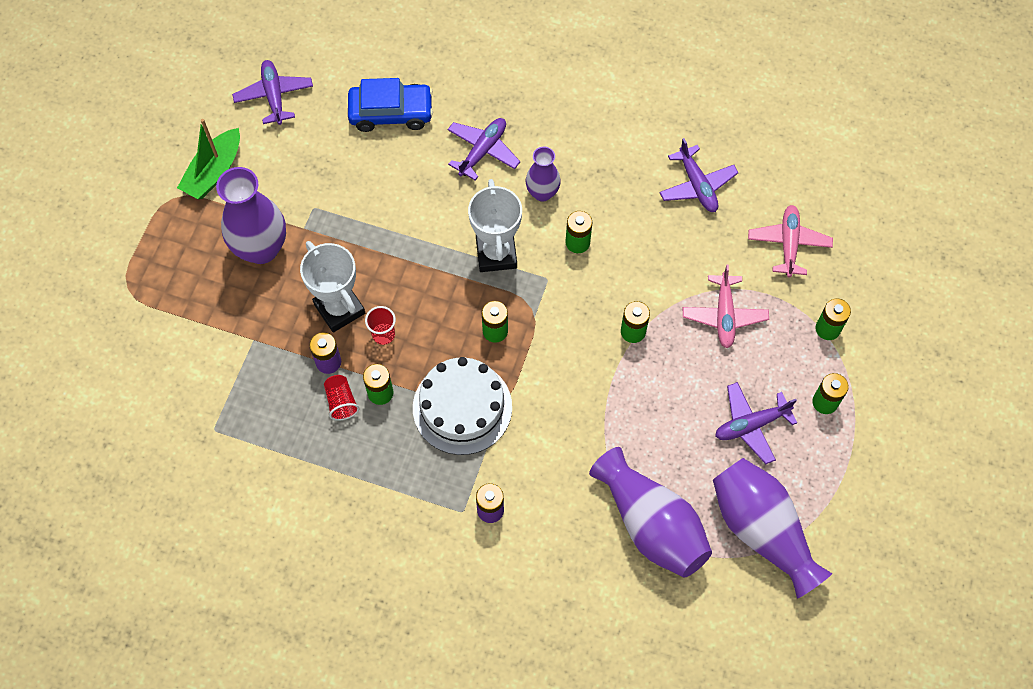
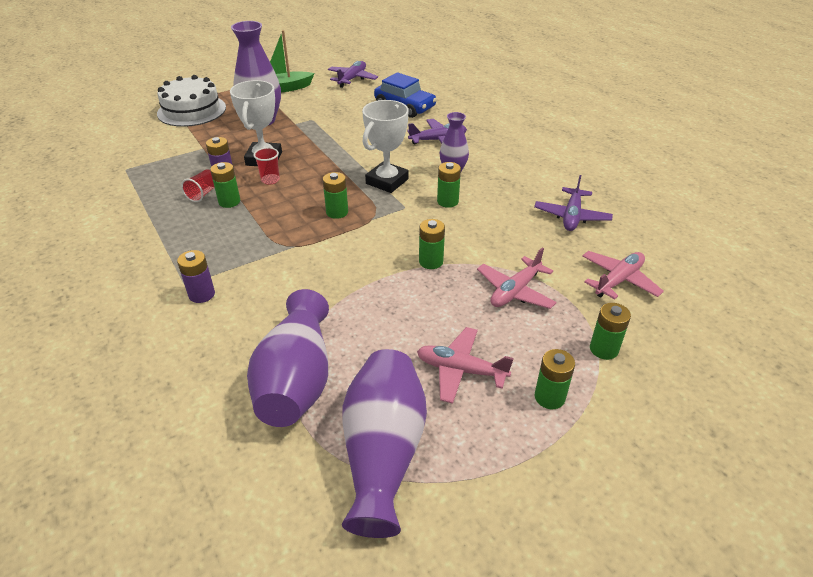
camera: 40 degrees right, 25 degrees down
white cake [413,357,512,455] -> white cake moved to [157,75,226,127]
purple plane [715,382,797,464] -> pink plane [417,327,514,404]

